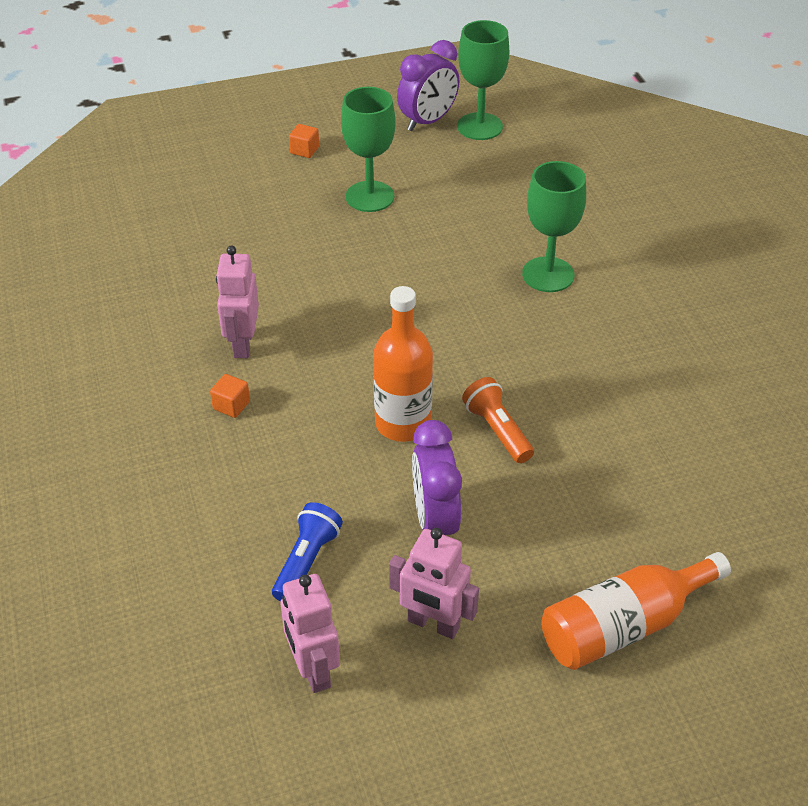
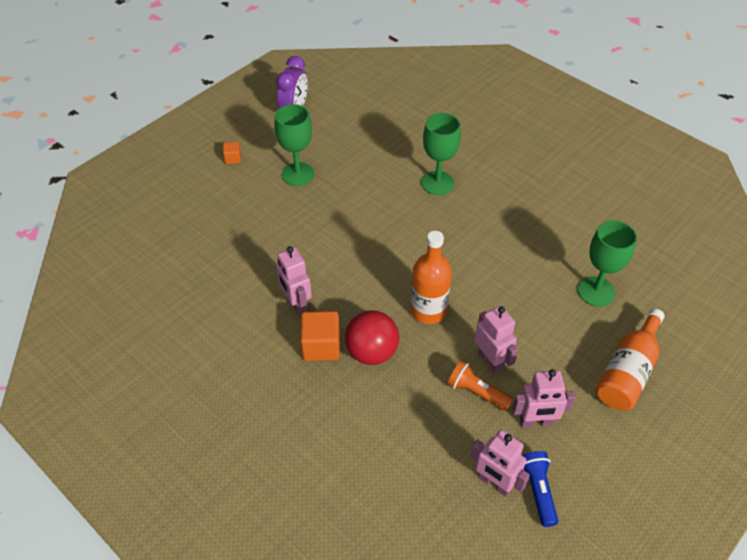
camera: 30 degrees left, 5 degrees up
orange cube [210,374,250,418] -> orange cube [300,311,340,361], size x1.89
blue flashlight [272,502,343,601] -> blue flashlight moved to [522,451,558,527]
purple clock [412,420,462,535] -> pink robot [474,306,518,374]
green goblet [457,20,509,140] -> green goblet moved to [577,220,637,307]
orange flashlight [462,377,534,463] -> orange flashlight moved to [447,361,513,411]
none -> red ball [345,310,399,365]

